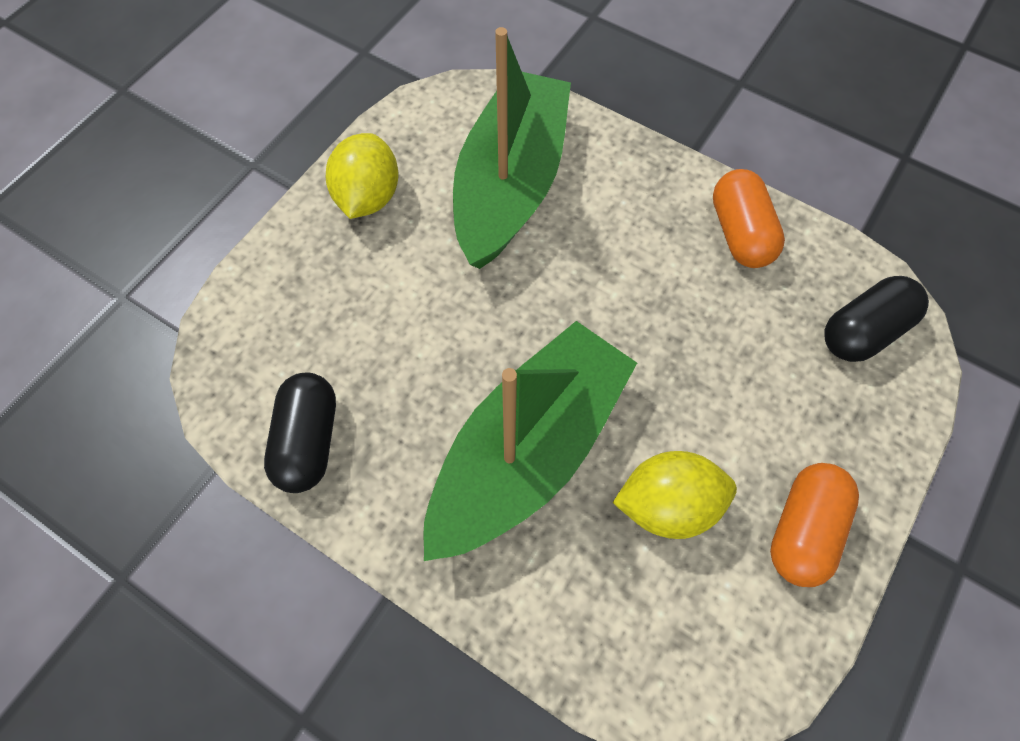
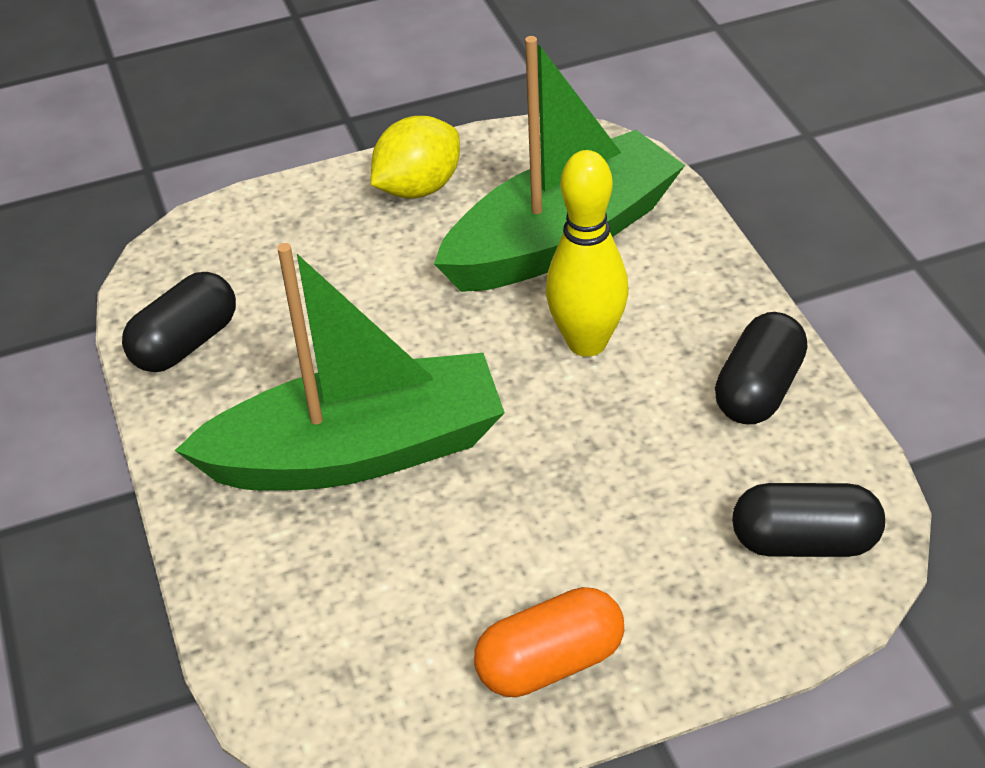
camera: 40 degrees right, 20 degrees down
yellow lemon [613,451,737,539] -> none
orange capsule [713,169,785,268] -> black capsule [715,312,808,424]
none -> yellow bowling pin [546,150,628,357]

